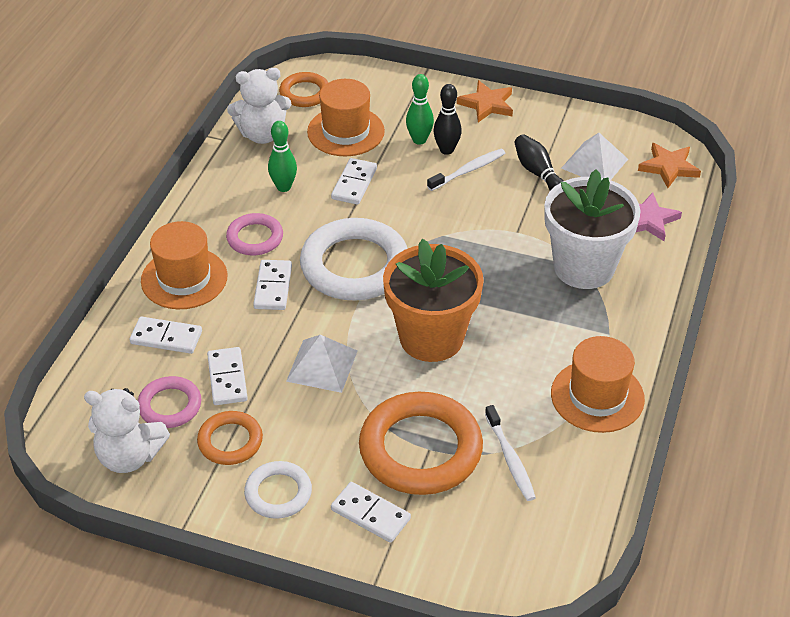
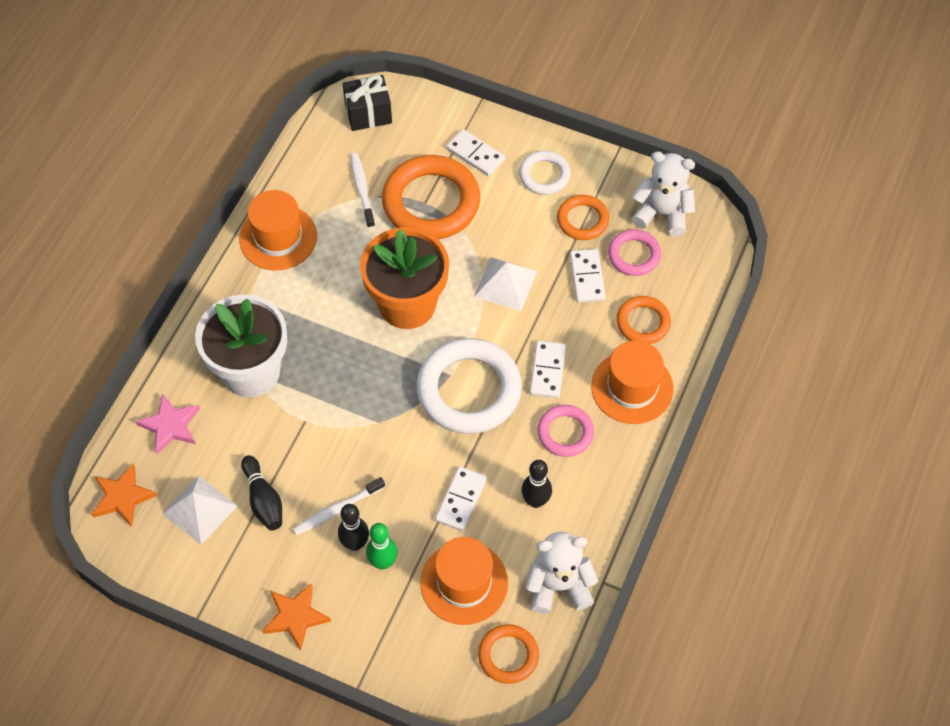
camera: 175 degrees left, 15 degrees up
white domino [129,317,202,354] -> orange ring [616,296,671,344]
green bowling pin [268,121,297,192] -> black bowling pin [521,460,552,508]
none -> black gift [343,75,392,131]

